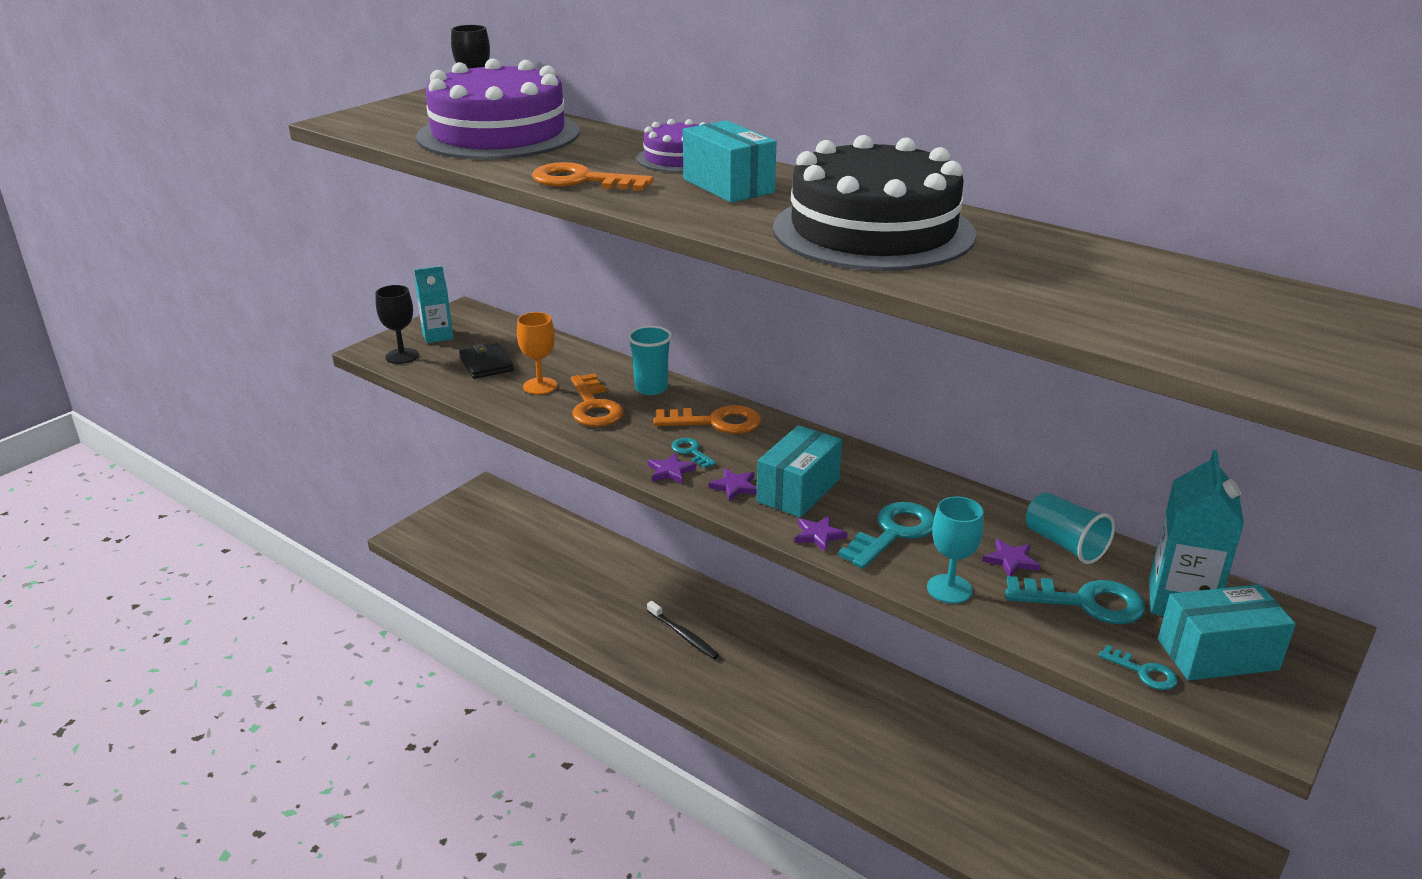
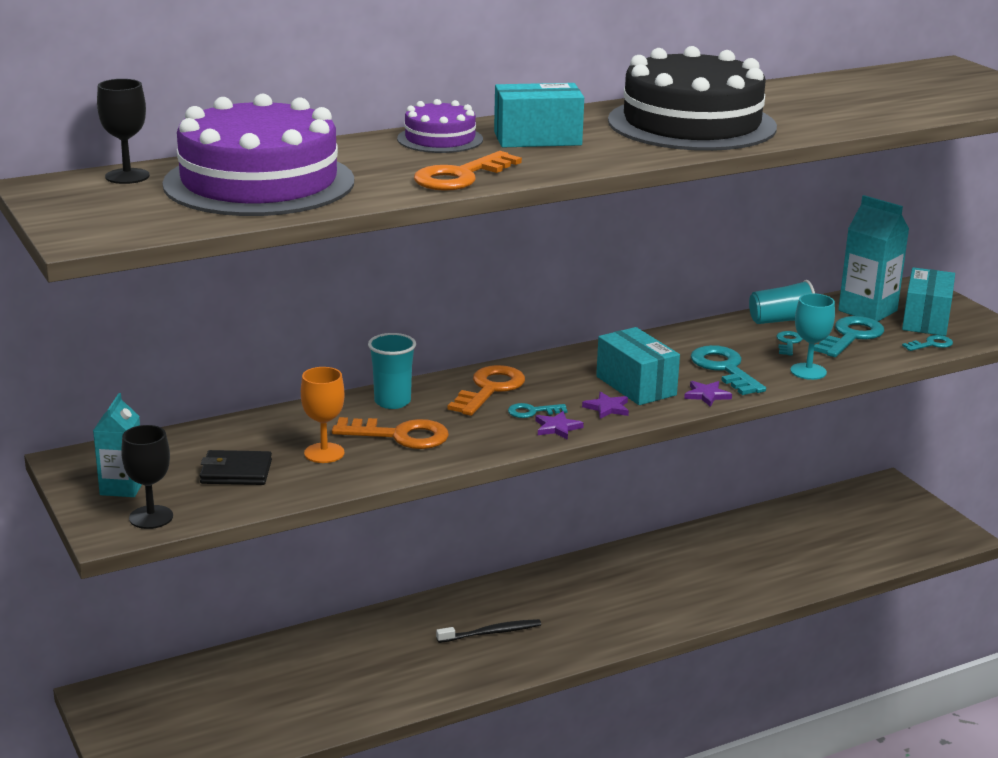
camera: 65 degrees left, 5 degrees down
purple star [982,539,1040,576] -> turquoise key [777,331,803,356]

